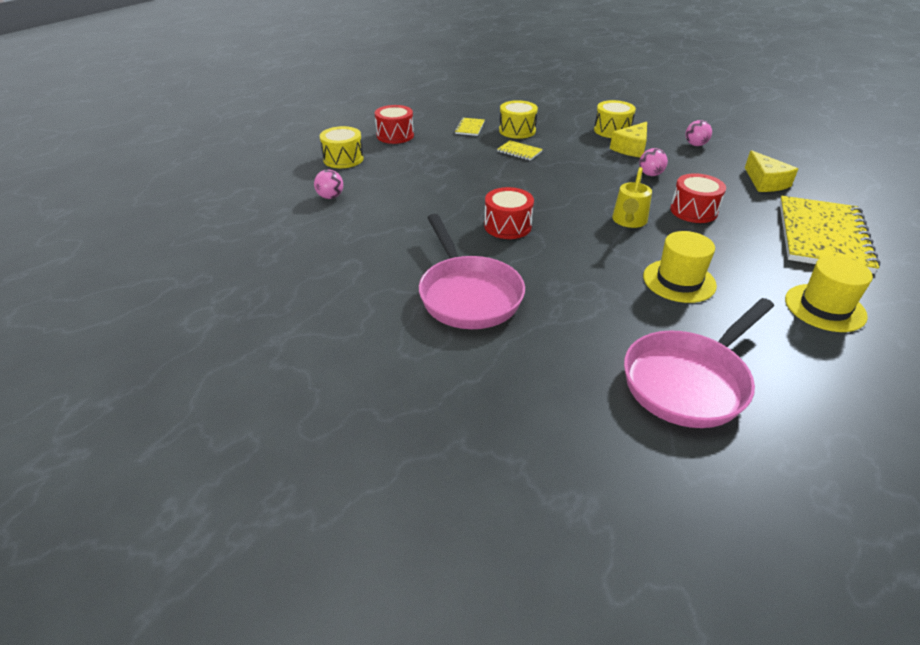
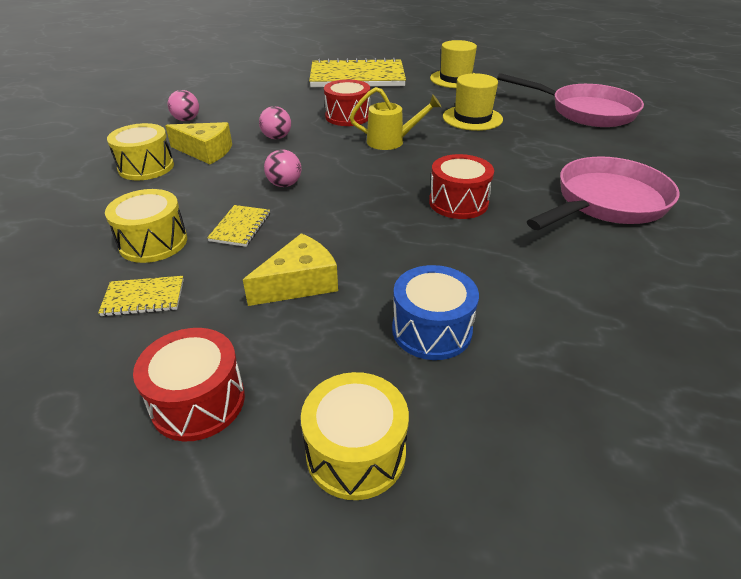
camera: 110 degrees left, 0 degrees up
pink ball [314,169,343,199] -> pink ball moved to [264,149,301,187]
yellow cheese [745,150,798,192] -> yellow cheese moved to [243,233,338,306]
none -> blue drum [392,265,479,360]

